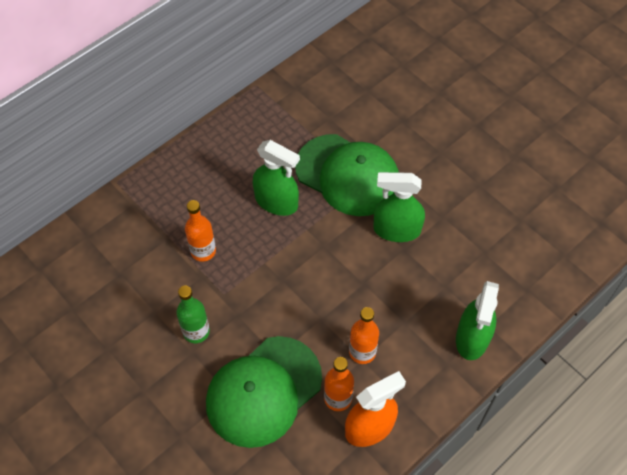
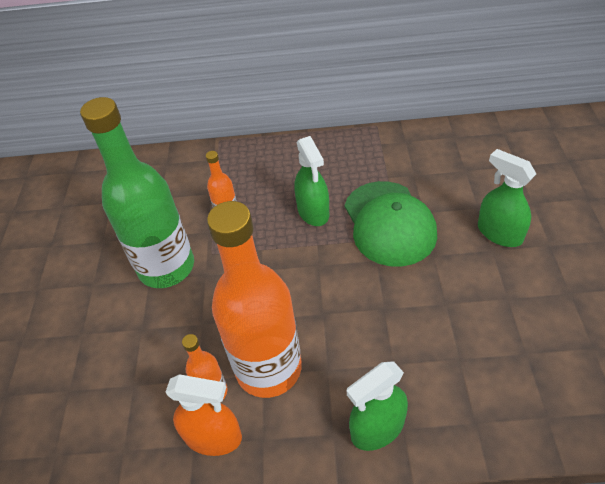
camera: 45 degrees right, 10 degrees down
green bottle [176,285,210,343] -> green bottle [80,97,194,288], size x2.27
green cap [206,336,322,448] -> none
orange bottle [349,307,379,364] -> orange bottle [207,201,302,398], size x2.27
green spray bottle [373,172,425,242] -> green spray bottle moved to [478,149,536,247]

